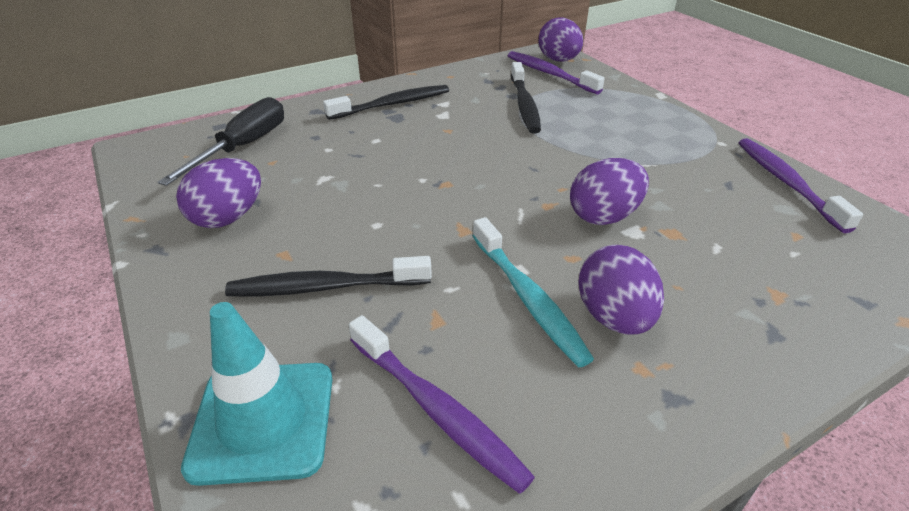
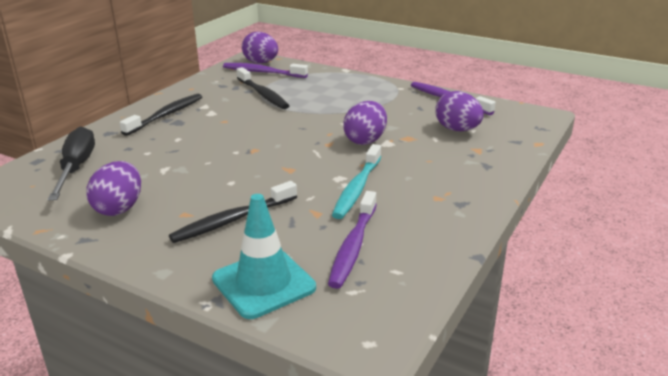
camera: 30 degrees left, 10 degrees down
purple toothbrush [349,315,535,494] -> purple toothbrush turned 90 degrees clockwise [328,191,377,289]
turquoise toothbrush [472,217,594,367] -> turquoise toothbrush turned 75 degrees clockwise [332,144,381,219]
purple egg [578,245,664,334] -> purple egg moved to [435,91,484,131]

